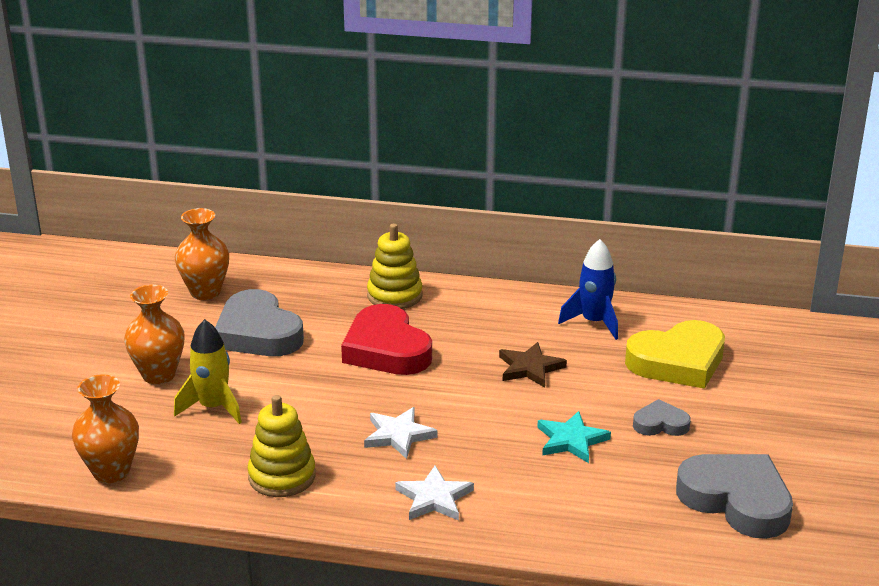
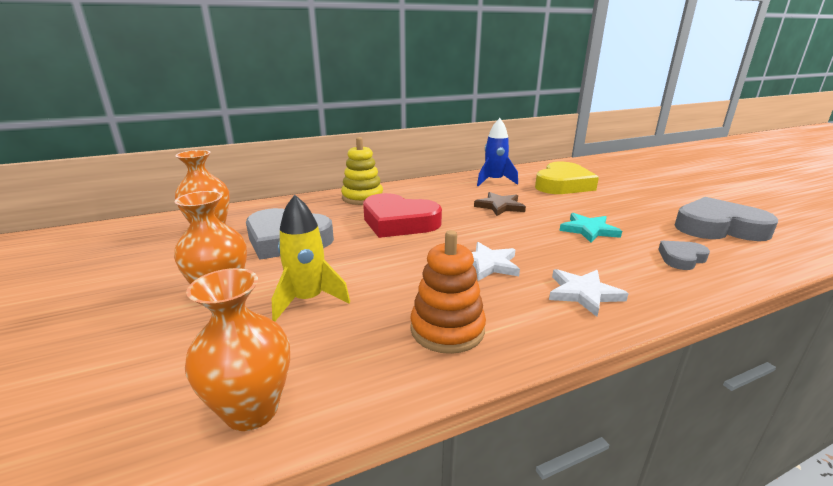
camera: 35 degrees left, 5 degrees down
yellow stacking toy [248,395,316,497] -> orange stacking toy [410,230,486,354]
grey heart [633,399,691,436] -> grey heart moved to [658,241,710,270]

